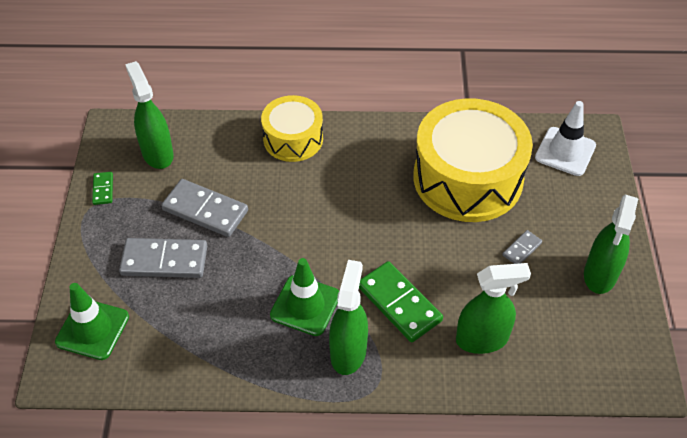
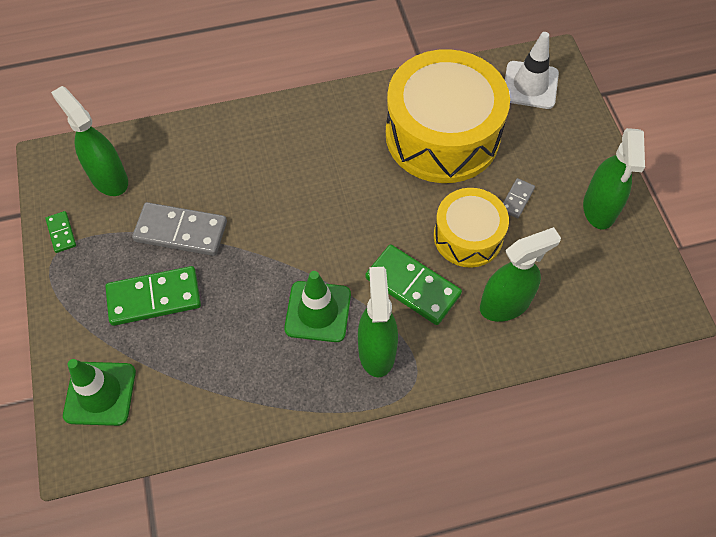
camera: 15 degrees left, 10 degrees up
grey domino [119,238,207,278] -> green domino [105,266,201,326]
yellow drum [261,95,323,162] -> yellow drum moved to [434,188,509,268]

